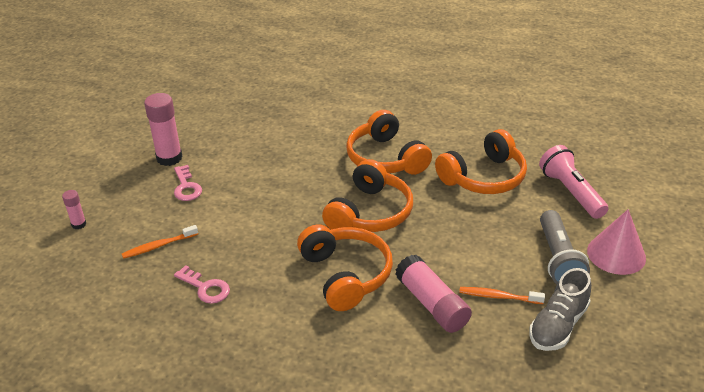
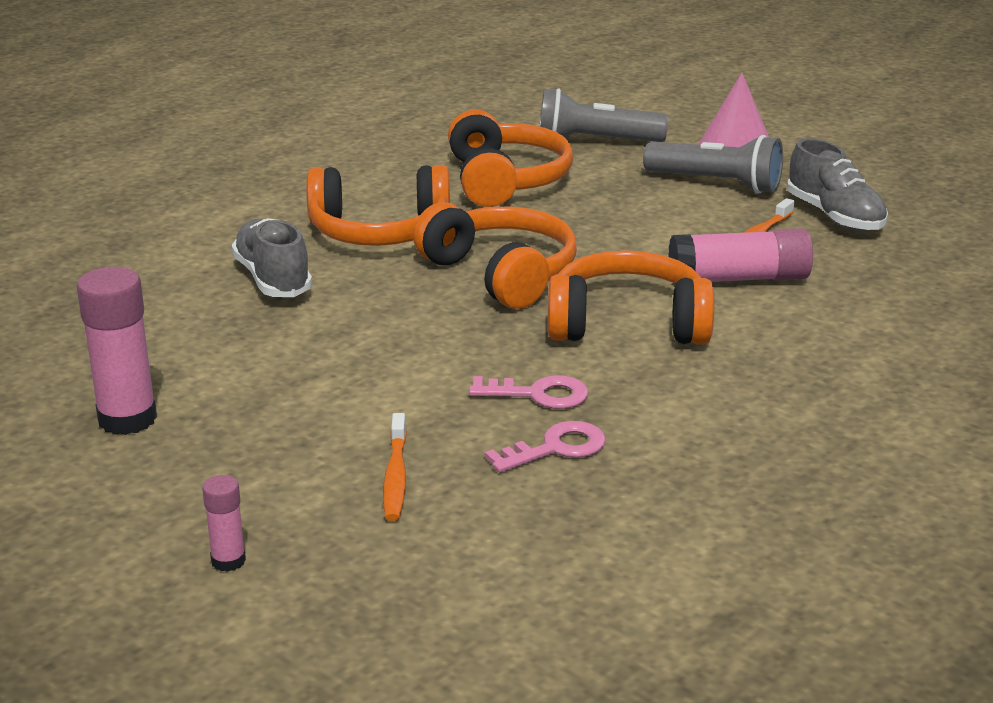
camera: 65 degrees left, 10 degrees down
pink key [174,165,202,201] -> pink key moved to [469,375,589,409]
pink flashlight [539,145,609,219] -> grey flashlight [539,88,668,142]
none -> grey shoe [231,218,313,297]

